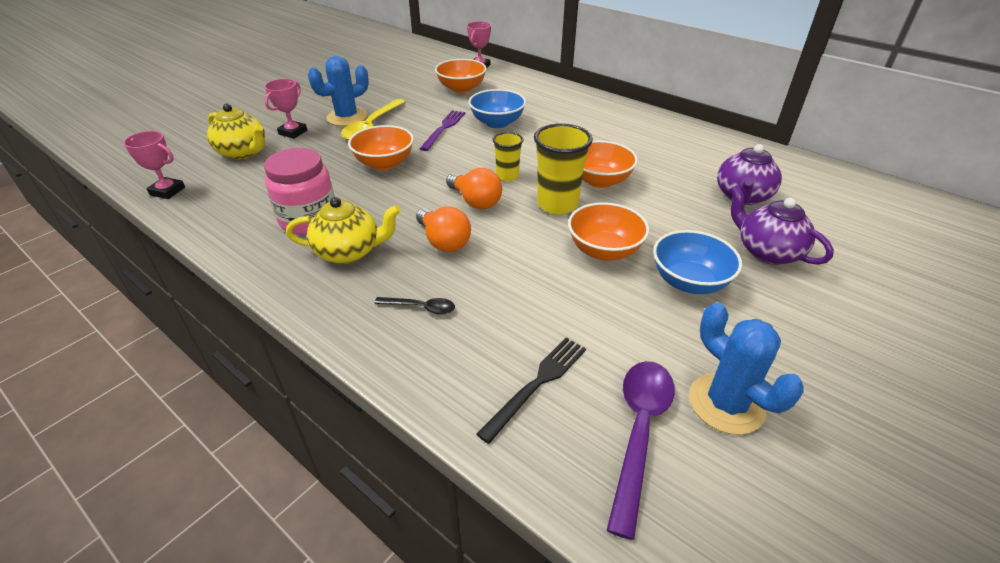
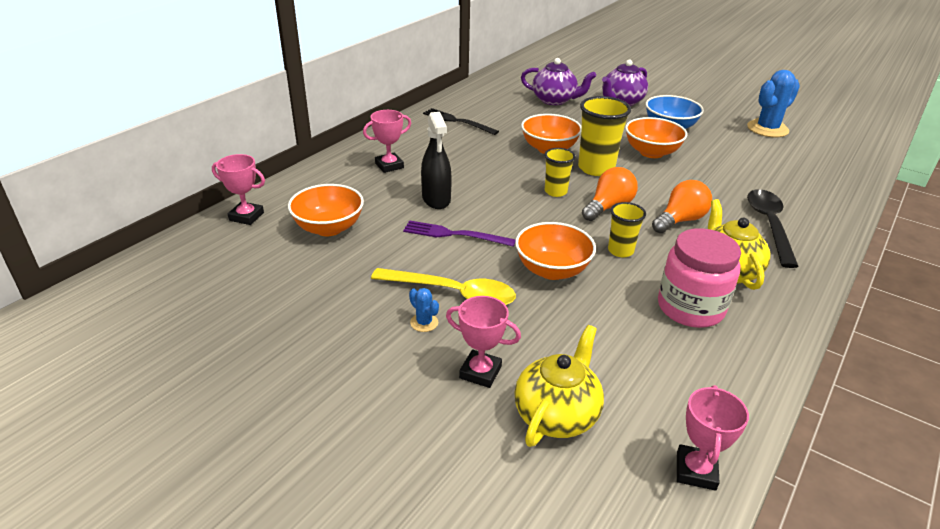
camera: 95 degrees left, 5 degrees down
blue cactus [308,56,369,126] -> blue cactus [409,288,439,332], size x0.45
black spoon [374,297,455,315] -> black spoon [747,189,799,268], size x1.91
blue bowl [469,89,526,128] -> black spray bottle [421,112,452,209]
black fork [476,337,586,444] -> black fork moved to [423,108,499,135]
purple spoon [606,361,675,540] -> none
none -> pink trophy [363,110,411,173]
none -> yellow cup [608,202,646,257]

